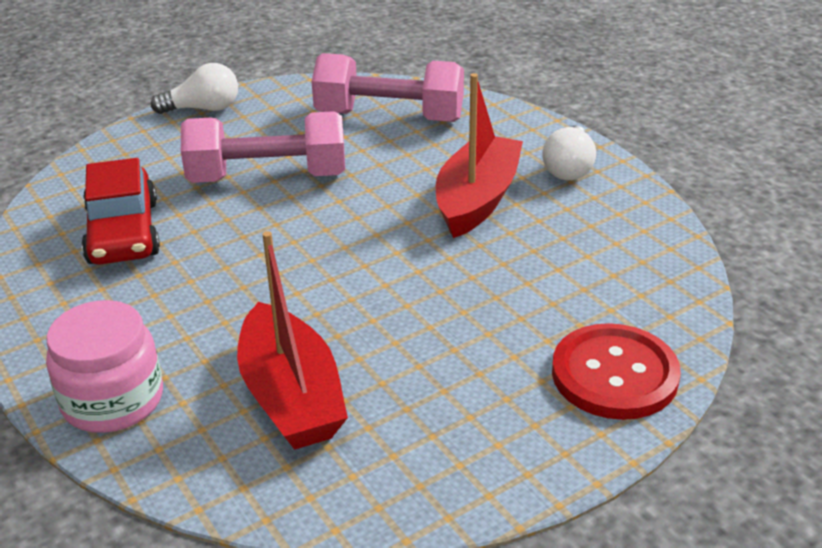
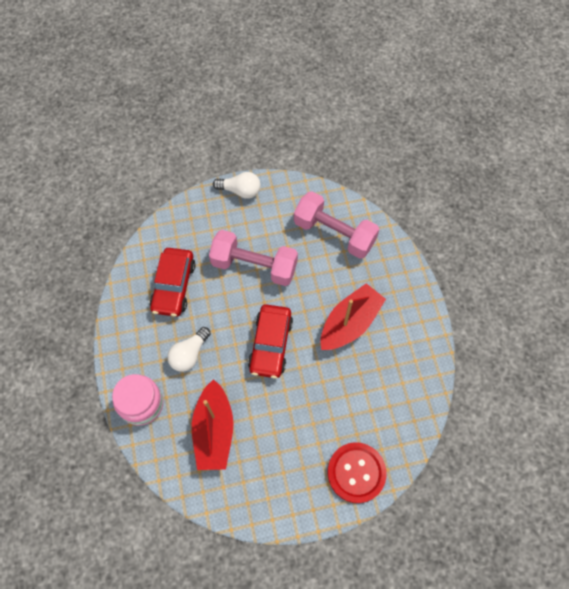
camera: 20 degrees right, 30 degrees up
white light bulb [542,126,596,180] -> white light bulb moved to [167,327,211,372]
none -> red car [248,304,293,379]

